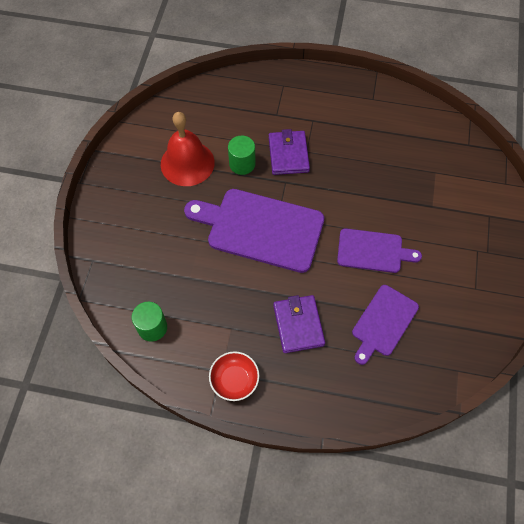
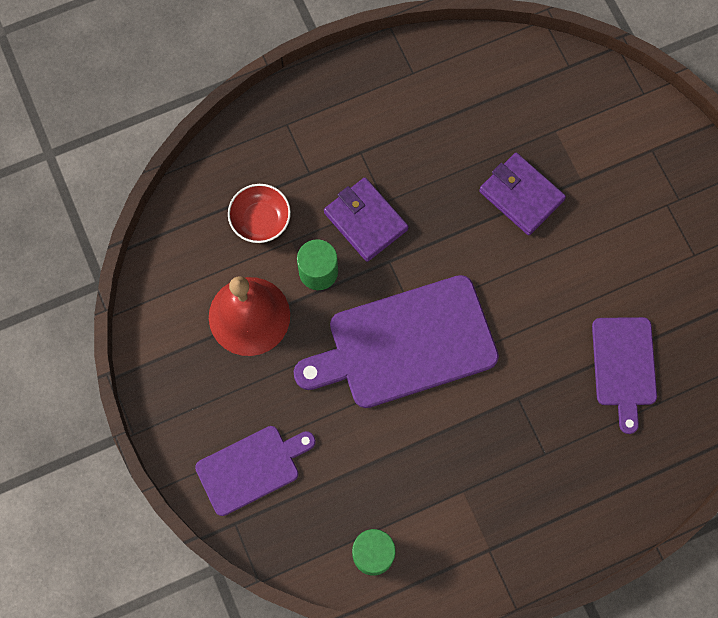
camera: 35 degrees left, 10 degrees up
red bowl [209,351,259,401] -> red bowl moved to [228,184,291,243]
purple wallet [273,295,325,353] -> purple wallet moved to [479,153,566,235]
purple cutting board [337,228,422,273] -> purple cutting board moved to [195,426,316,516]

